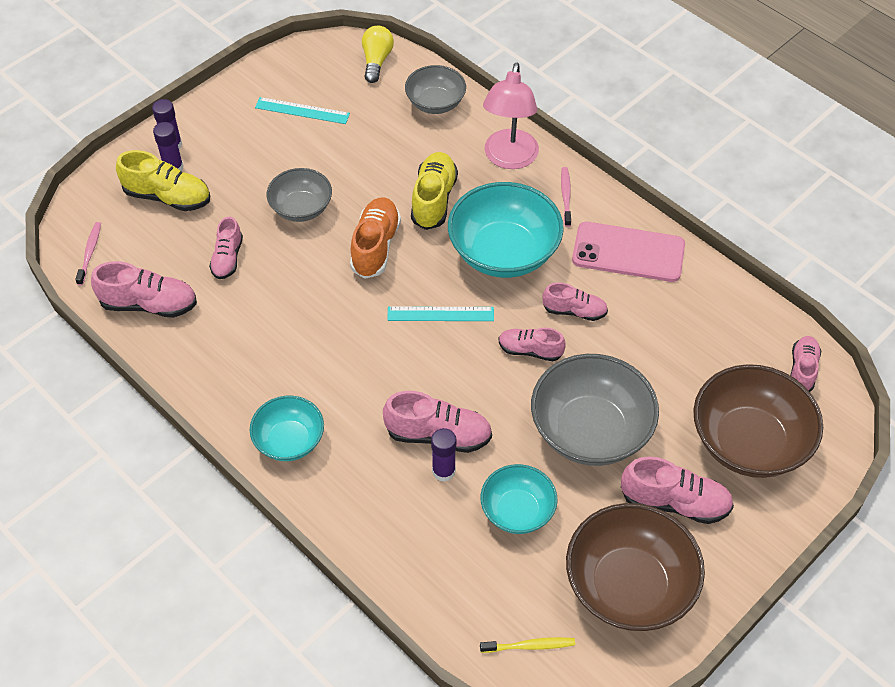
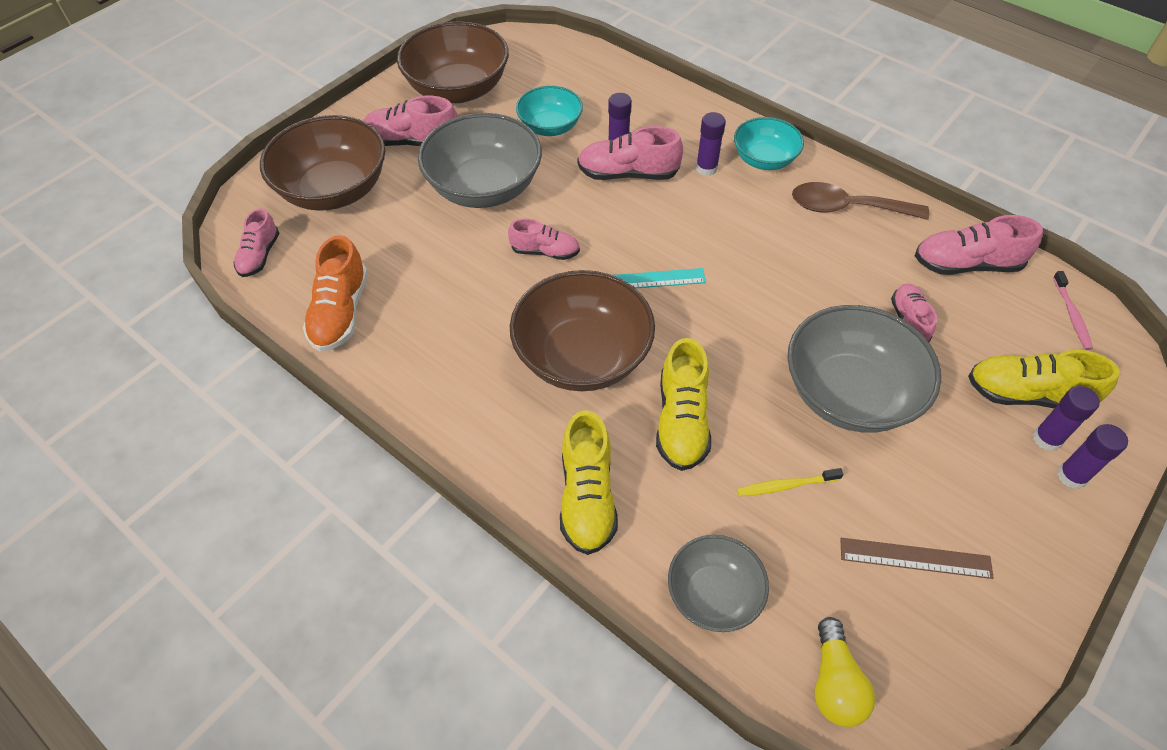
camera: 175 degrees right, 0 degrees up
turquoise ruler [255,97,350,124] -> brown ruler [840,538,994,579]
grey bowl [267,168,332,222] -> grey bowl [787,305,941,433], size x1.71
orange shoe [350,197,401,279] -> orange shoe moved to [303,235,368,352]
turquoise bowl [448,182,564,278] -> brown bowl [510,270,655,391]
yellow toothbrush [480,637,575,653] -> yellow toothbrush moved to [737,468,843,496]
pink lamp [483,63,539,169] -> yellow shoe [560,410,618,555]
pink shoe [543,282,608,321] -> none
pink toothbrush [561,167,571,227] -> none
pink phone [572,222,685,282] -> none
none -> purple glue stick [696,112,726,176]
none -> brown spoon [792,182,929,220]

